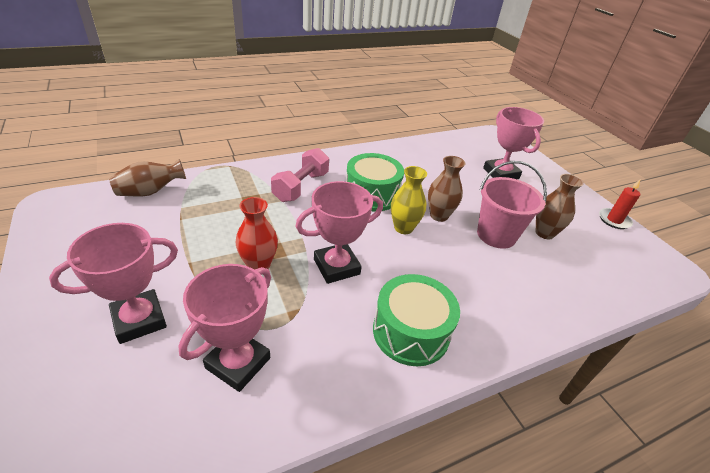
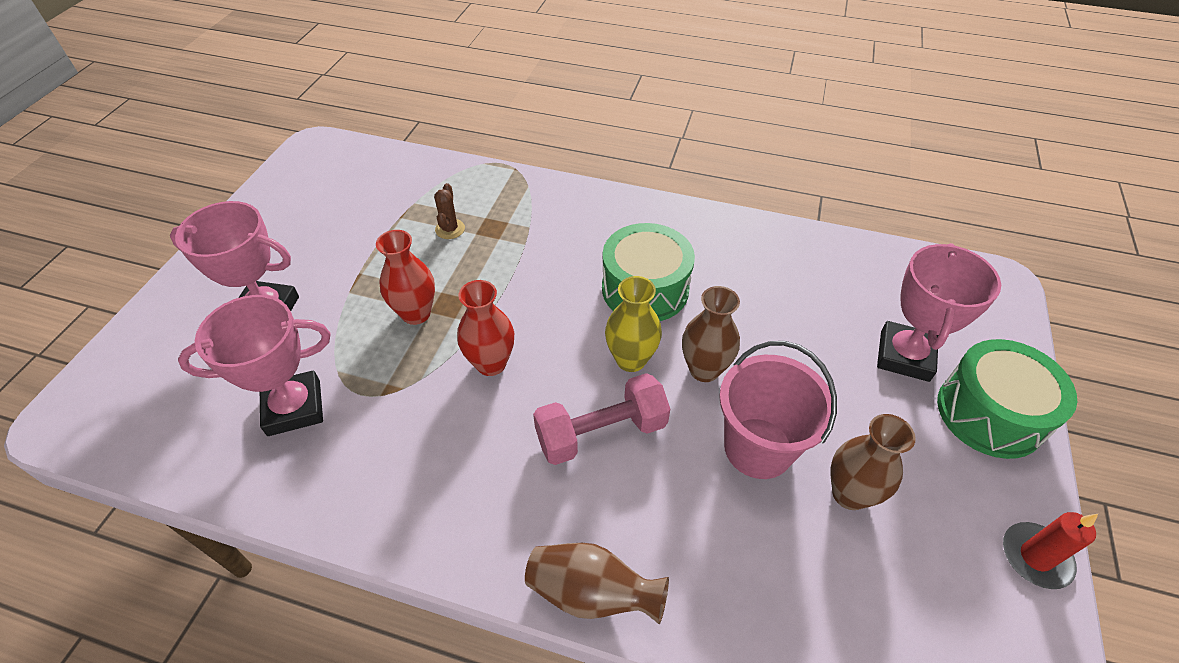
camera: 45 degrees right, 10 degrees up
brown vase [109,159,186,196] -> brown vase moved to [525,543,669,624]
pink dumbbell [271,148,329,202] -> pink dumbbell moved to [533,373,670,465]
pink trophy [295,181,383,284] -> red vase [457,280,514,376]
green drum [373,274,460,366] -> green drum moved to [937,339,1077,459]
none -> brown cactus [434,183,465,239]

